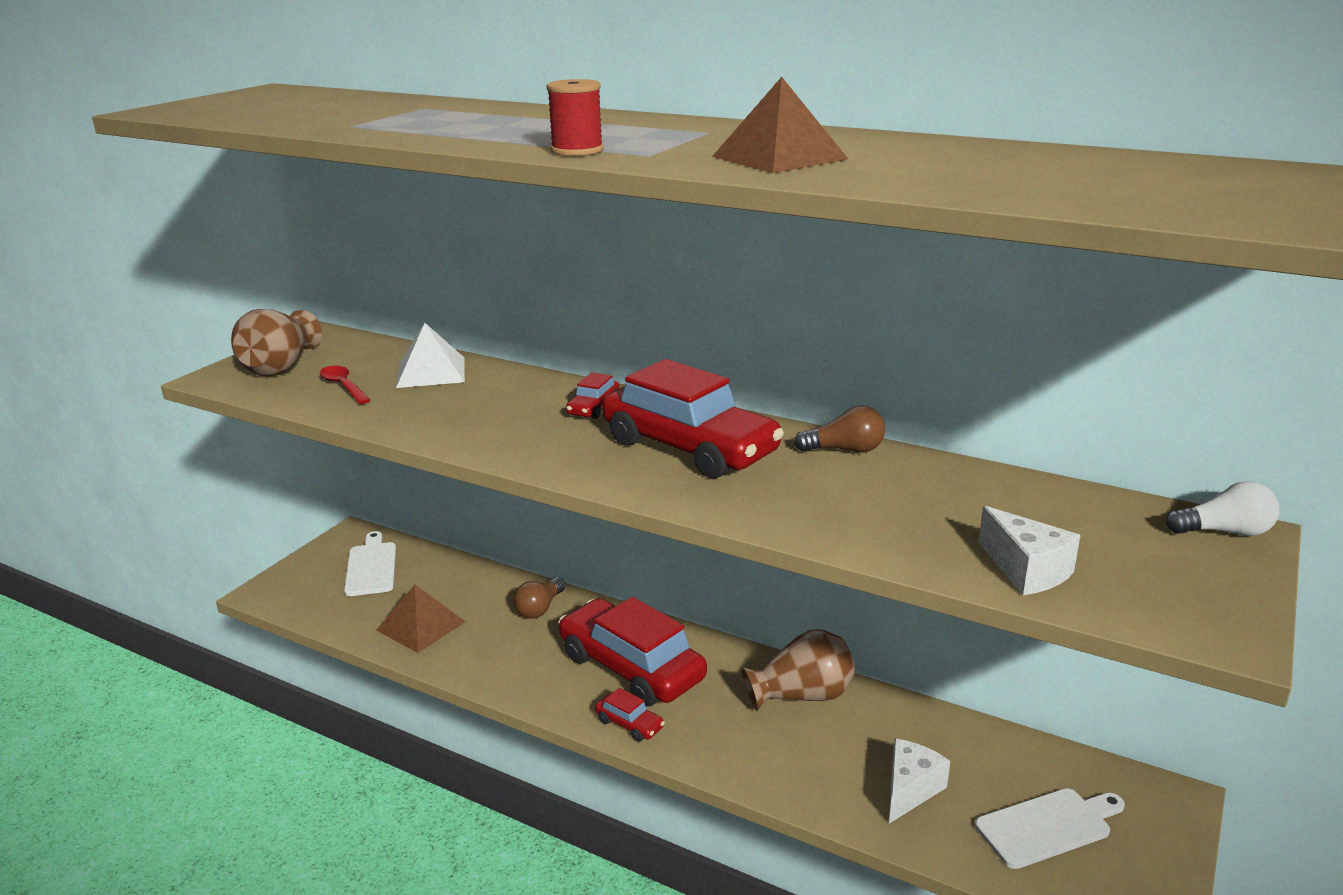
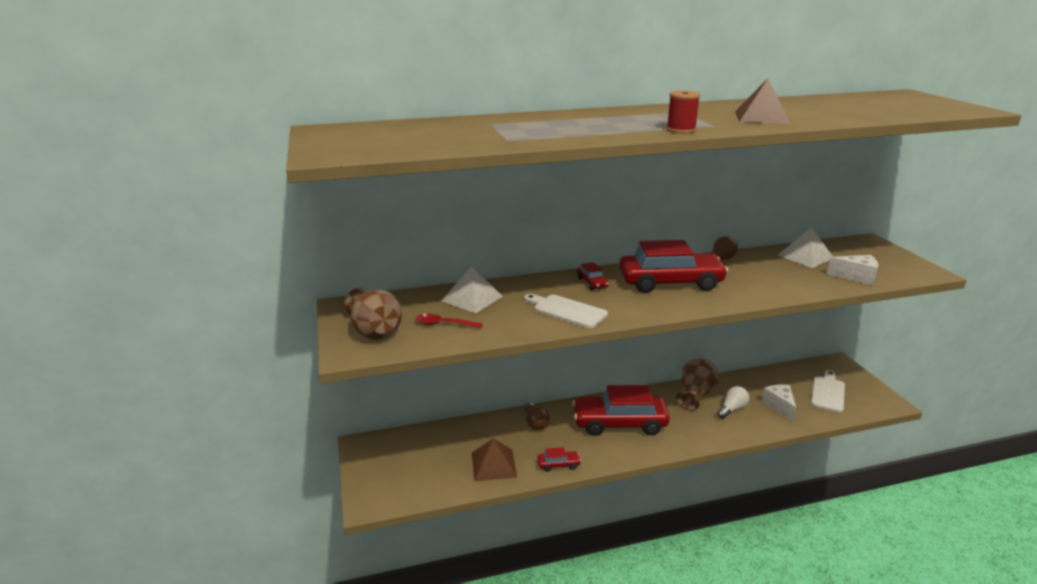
camera: 45 degrees left, 0 degrees up
white cutting board [344,531,396,596] -> white cutting board moved to [524,294,608,328]
red car [595,688,665,742] -> red car moved to [537,447,581,472]
white light bulb [1166,481,1279,536] -> white light bulb moved to [717,386,749,419]
none -> white pyramid [778,228,833,268]

